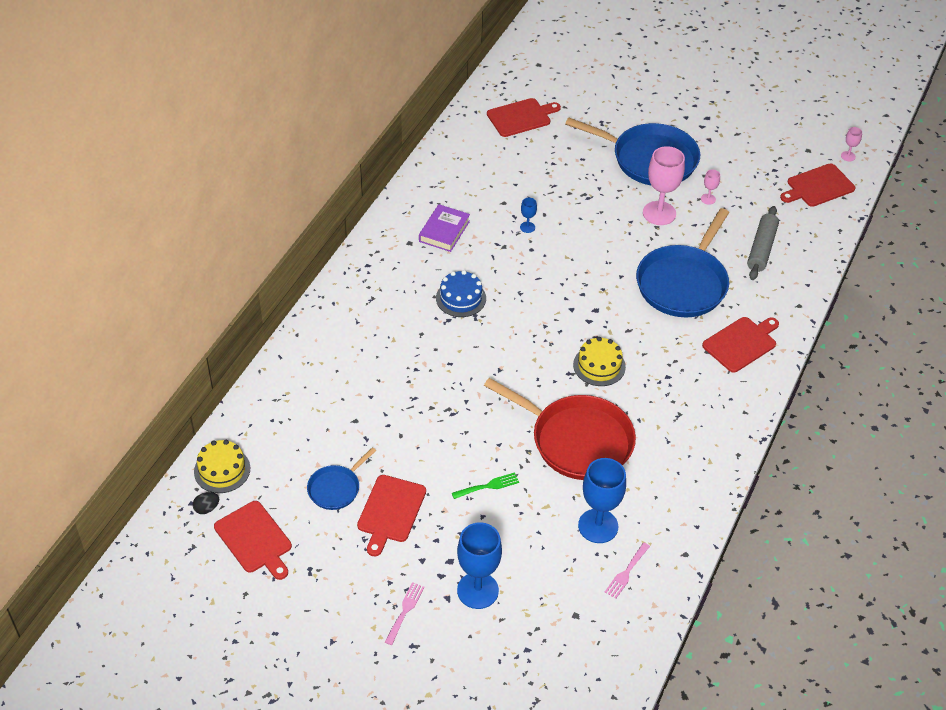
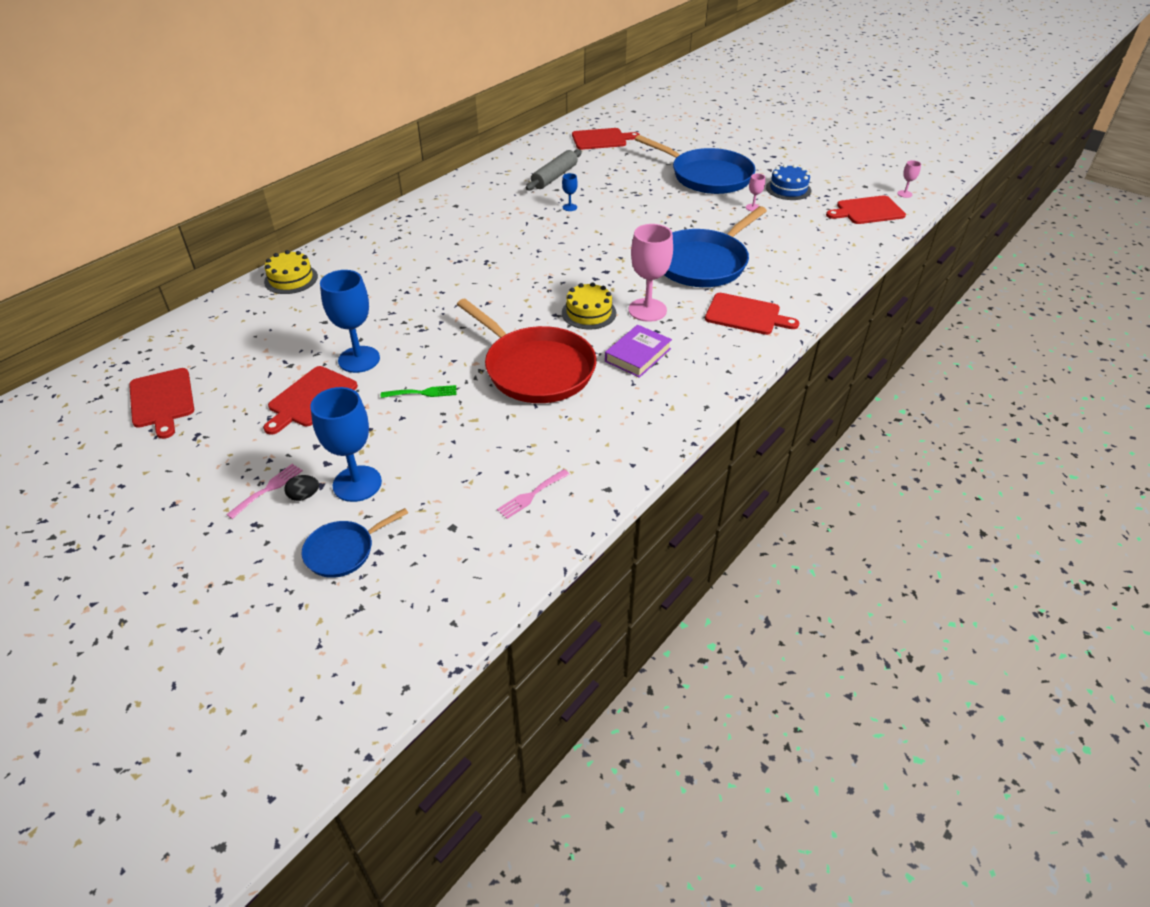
camera: 15 degrees right, 5 degrees down
black egg [193,492,219,514] -> black egg moved to [284,475,319,501]
yellow cake [194,440,250,493] -> yellow cake moved to [264,250,318,294]
blue pan [307,447,376,510] -> blue pan moved to [302,508,408,578]
purple book [419,204,470,252] -> purple book moved to [605,325,672,378]
blue cake [436,270,486,317] -> blue cake moved to [766,164,811,200]
blue goblet [578,458,626,543] -> blue goblet moved to [320,270,380,373]
pink goblet [643,146,685,225] -> pink goblet moved to [629,224,673,322]
red cutting board [702,317,779,373] -> red cutting board turned 45 degrees clockwise [705,293,799,335]
grey rolling pin [747,206,779,280] -> grey rolling pin moved to [526,149,582,191]

